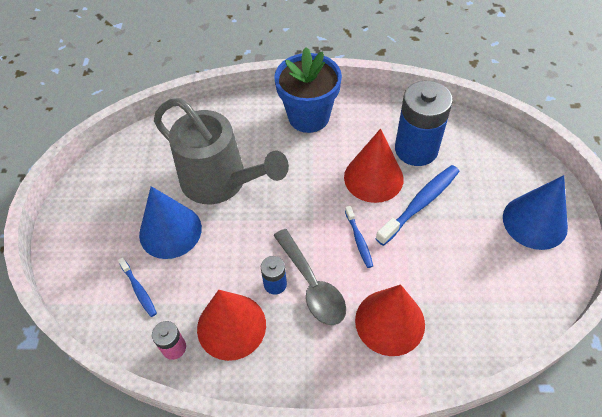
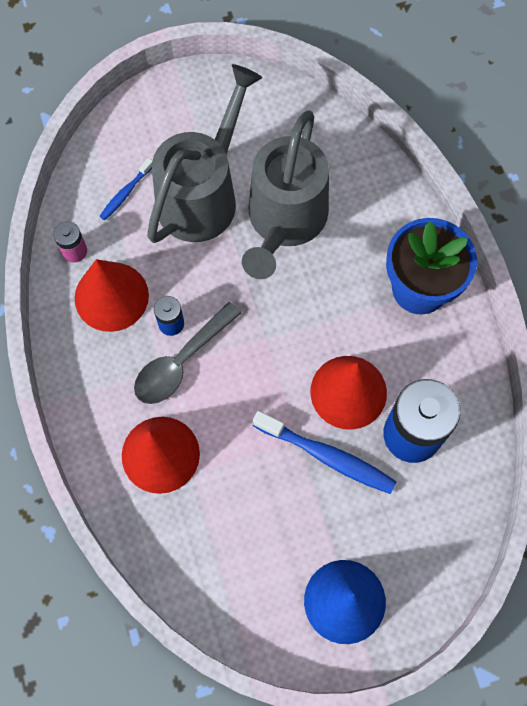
camera: 70 degrees right, 15 degrees up
blue cone [139,186,202,259] -> grey watering can [147,64,262,243]
blue toothbrush [345,206,373,268] -> none

